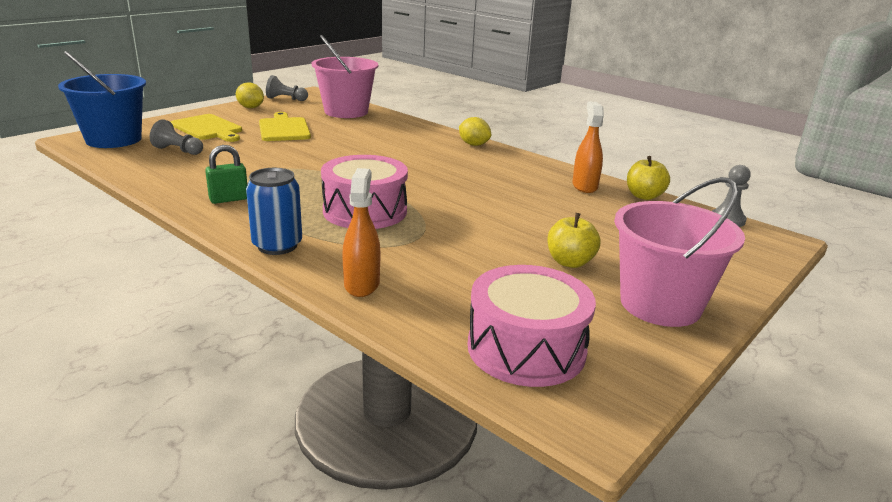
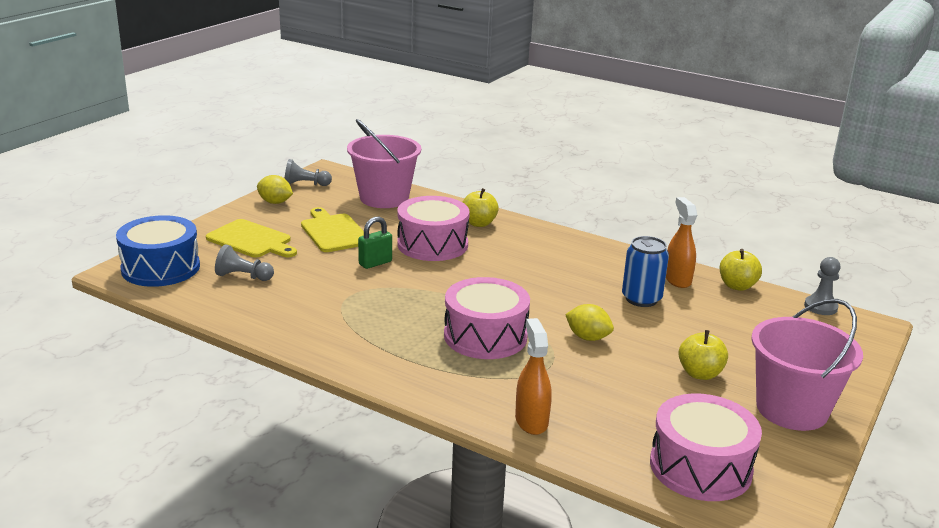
camera: 10 degrees left, 0 degrees up
blue bucket [58,51,146,148] -> blue drum [116,215,200,287]
green padlock [205,145,247,204] -> green padlock moved to [358,217,392,269]
blue can [246,168,302,255] -> blue can moved to [622,236,669,307]
yellow lemon [459,117,491,146] -> yellow lemon moved to [565,304,614,341]
none -> pink drum [397,196,470,261]
none -> yellow apple [463,188,499,227]

